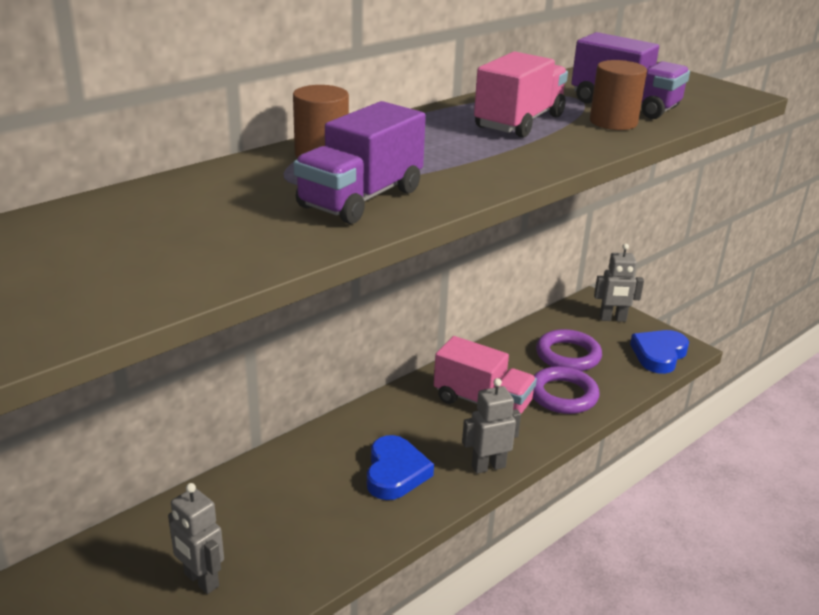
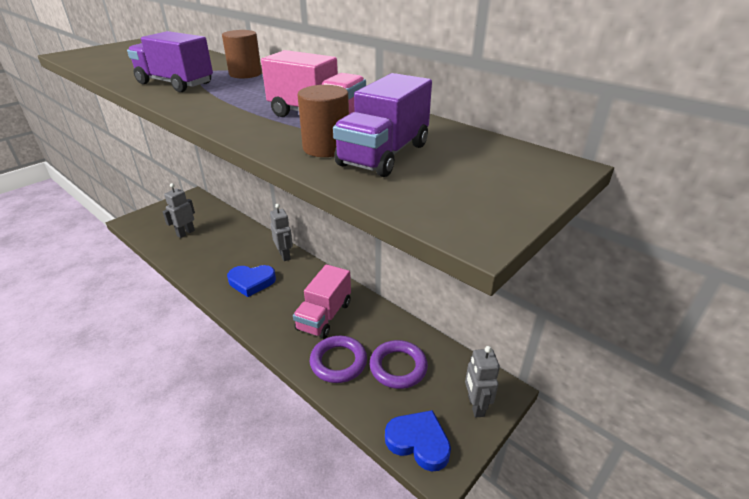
camera: 85 degrees right, 5 degrees up
grey robot [462,378,521,474] -> grey robot moved to [270,204,293,261]

